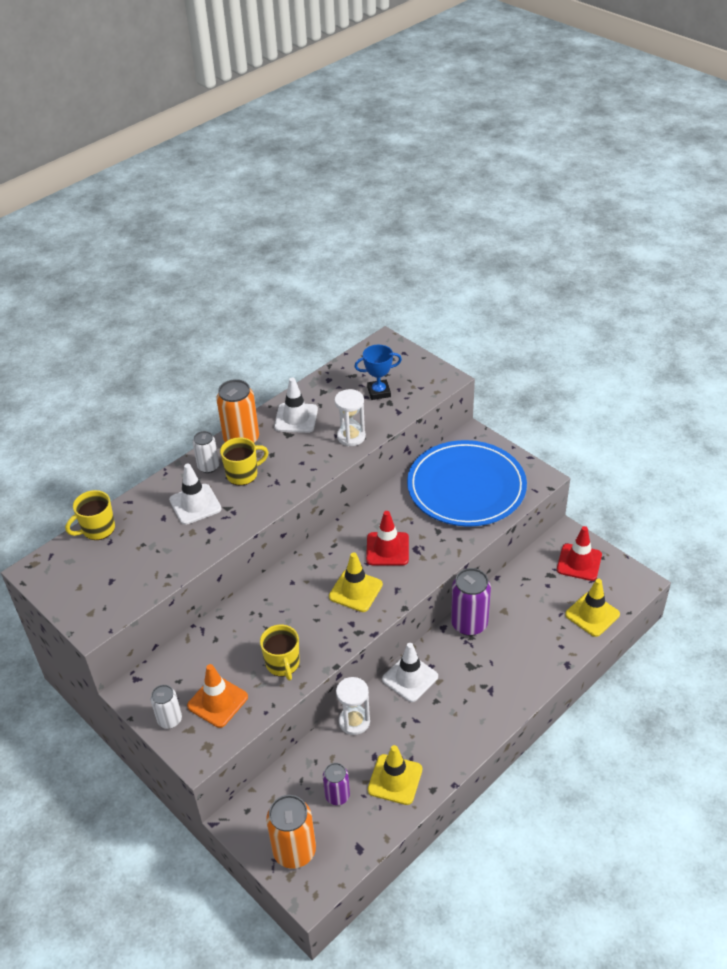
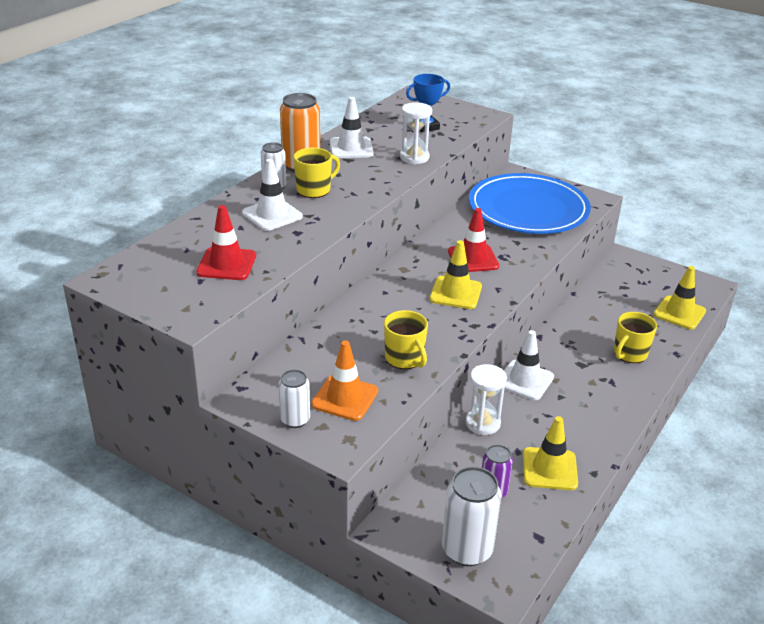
camera: 15 degrees left, 10 degrees down
yellow mug [65,490,115,540] -> yellow mug moved to [614,312,657,363]
orange can [266,795,316,869] -> white can [442,466,501,566]
purple can [451,568,491,636] -> none
red traffic cone [557,526,602,581] -> red traffic cone moved to [196,205,256,280]

